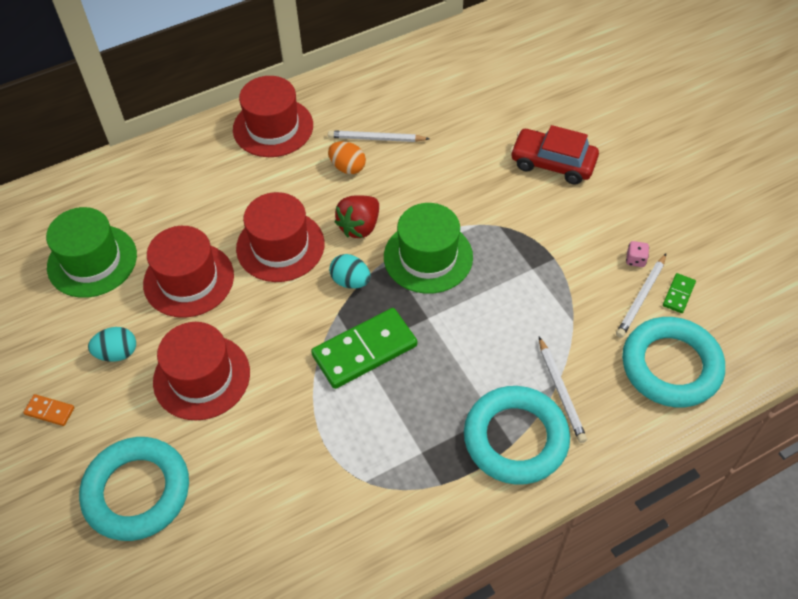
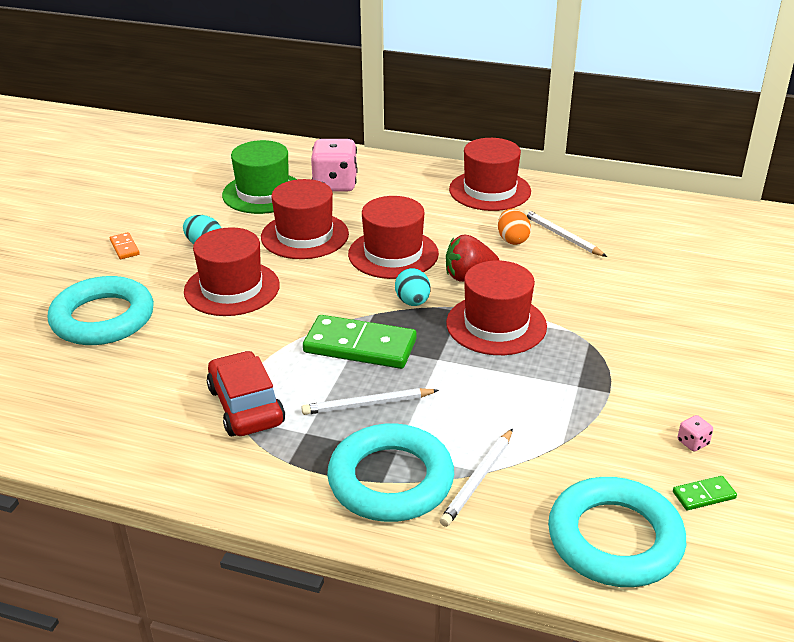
camera: 45 degrees right, 20 degrees down
green hat [384,203,473,294] -> red hat [446,260,547,355]
red car [510,125,599,185] -> red car moved to [207,351,285,436]
white pencil [616,254,666,338] -> white pencil moved to [301,388,439,415]
none -> pink dice [311,139,358,192]

